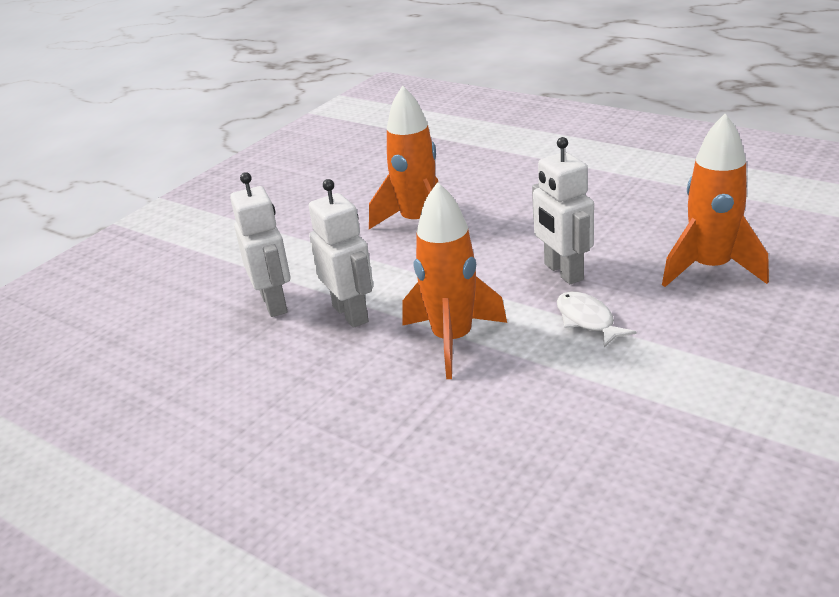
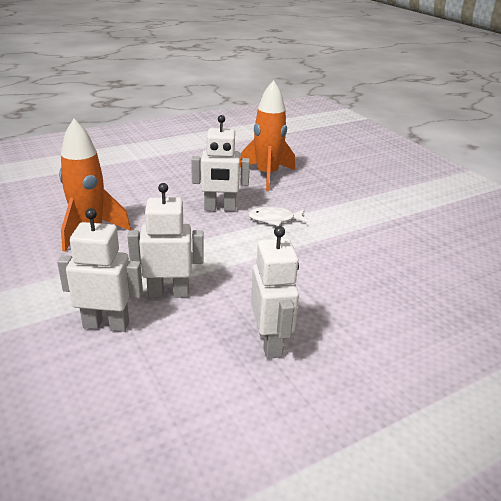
camera: 70 degrees left, 0 degrees up
orange rocket [402,182,507,379] -> none
none -> white robot [251,226,299,359]

